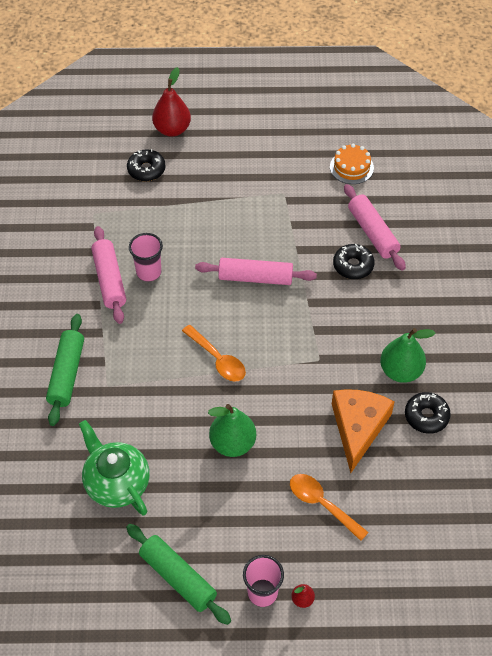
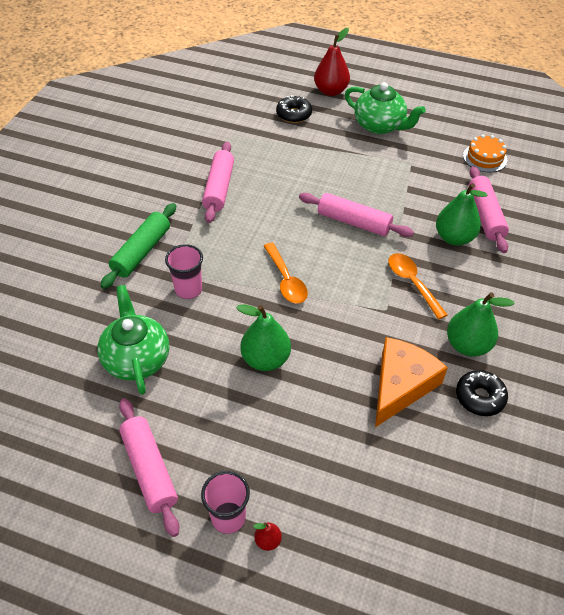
camera: 20 degrees right, 5 degrees down
green rolling pin [126,524,231,625] -> pink rolling pin [119,398,179,537]
pink cup [129,233,163,282] -> pink cup moved to [165,244,203,299]
orange spoon [290,474,369,541] -> orange spoon moved to [388,253,448,320]
black donut [333,244,375,279] -> green pear [436,183,488,246]
none -> green teapot [345,82,426,134]

